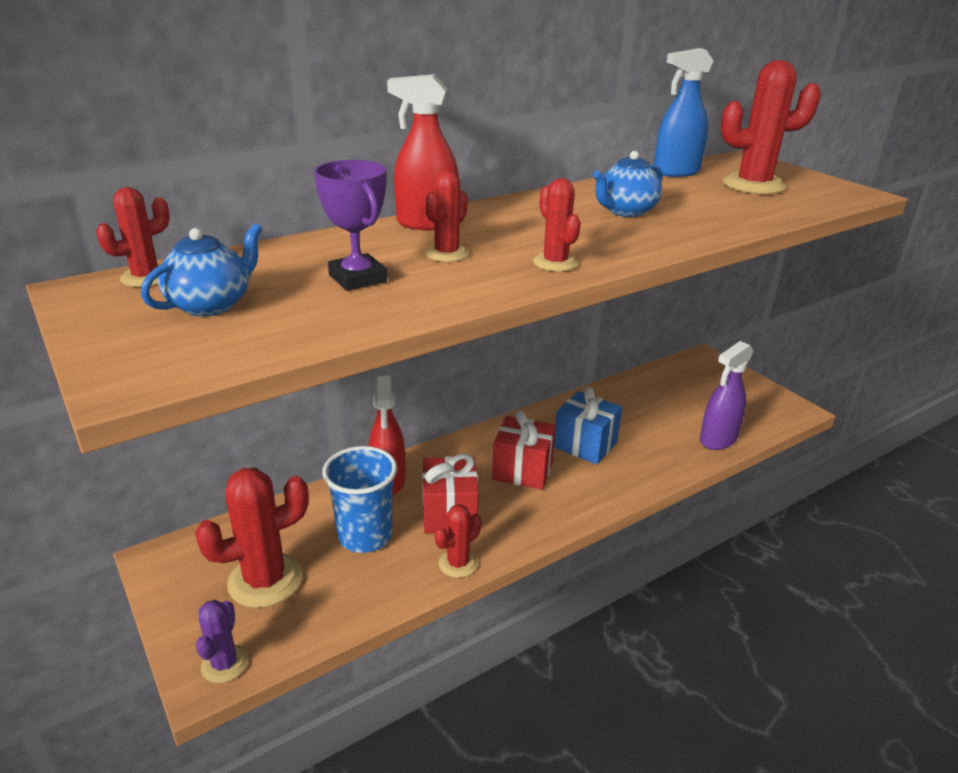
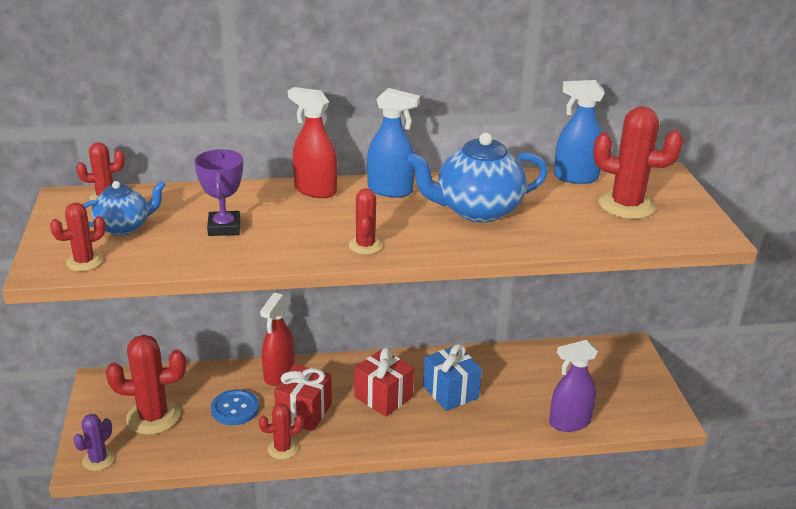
camera: 25 degrees right, 0 degrees up
blue cup [322,446,397,553] -> blue button [211,389,259,425]
red cactus [425,170,469,262] -> red cactus moved to [50,203,106,271]
blue teapot [593,151,663,217] -> blue teapot [407,133,548,222], size x1.70
none -> blue spray bottle [367,88,420,198]

